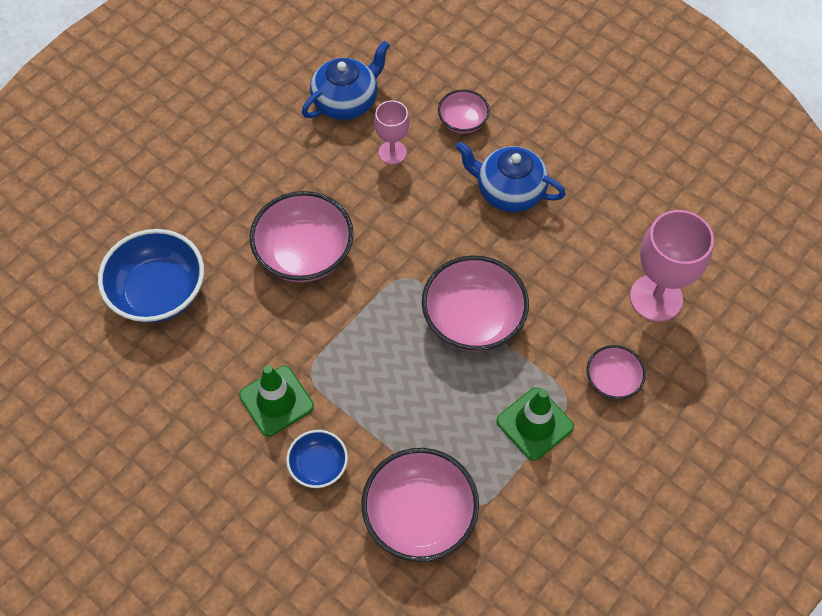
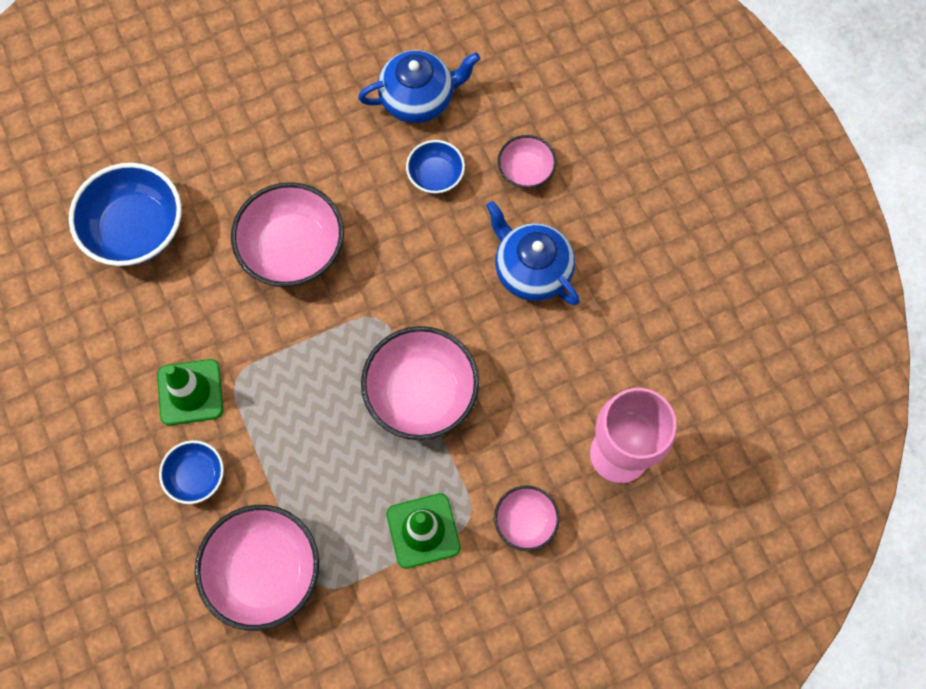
camera: 25 degrees right, 10 degrees up
pink goblet [374,100,410,164] -> blue bowl [406,140,465,194]

